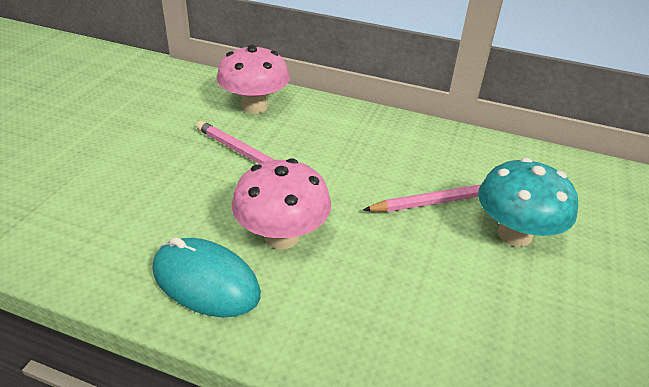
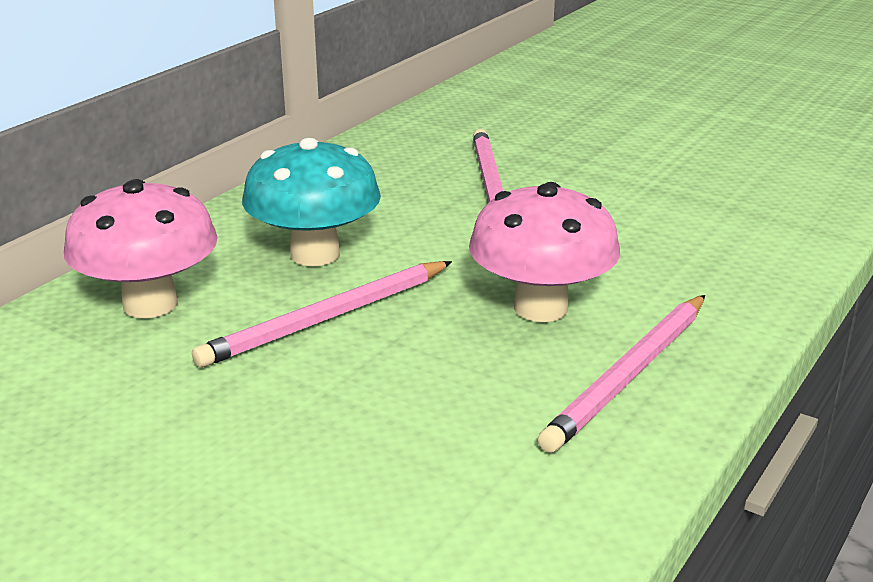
camera: 75 degrees left, 10 degrees down
turquoise mouse [153,237,261,317] -> pink pencil [538,295,705,453]
turquoise mushroom [478,158,578,247] -> turquoise mushroom moved to [242,138,381,266]

